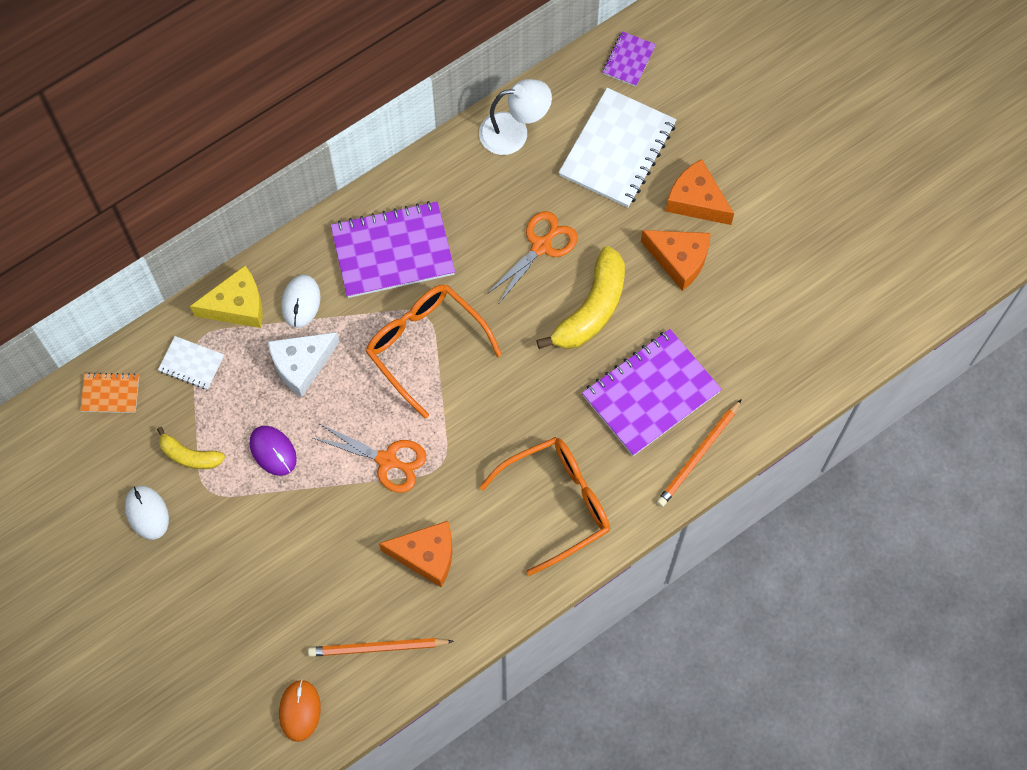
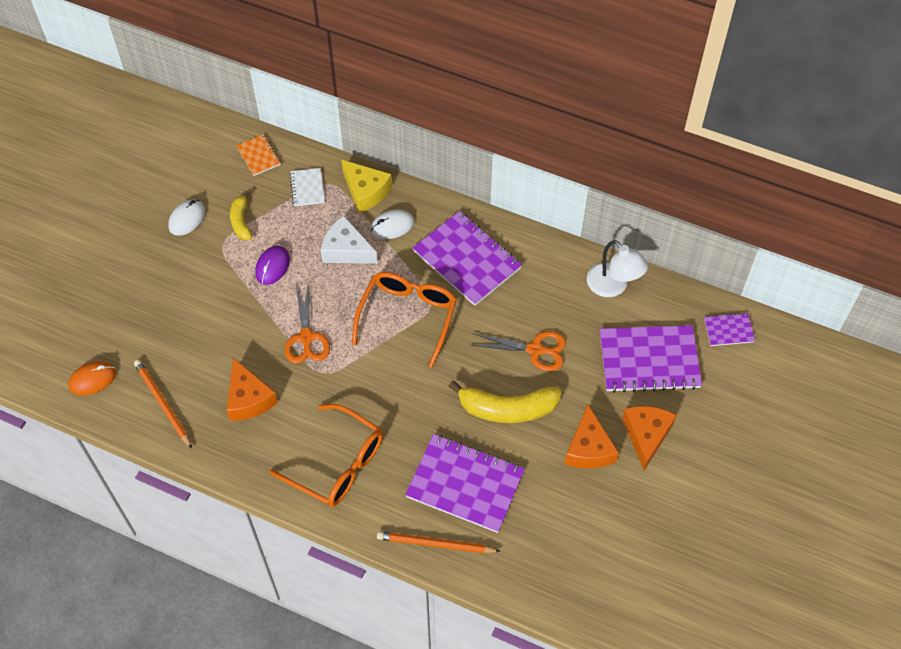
camera: 60 degrees right, 10 degrees down
white notebook [558,88,677,208] -> purple notebook [600,325,702,393]

